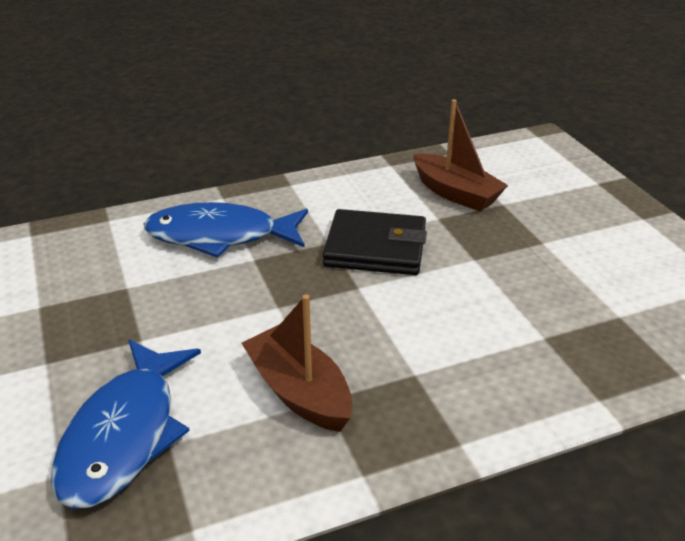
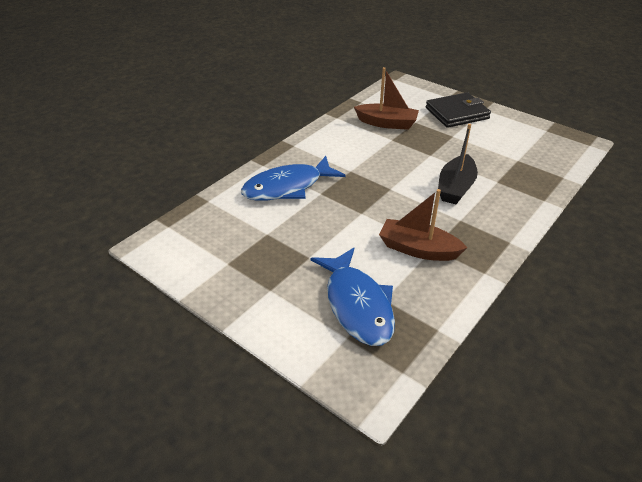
camera: 30 degrees left, 5 degrees up
black wallet [323,209,427,275] -> black wallet moved to [426,92,491,128]
none -> black boat [438,124,478,204]

